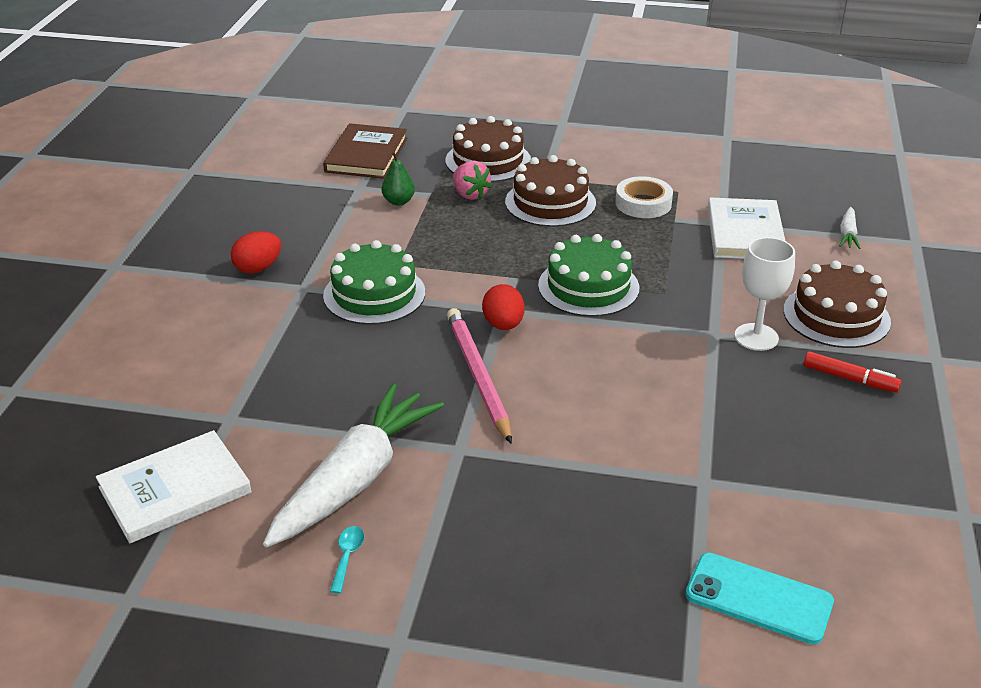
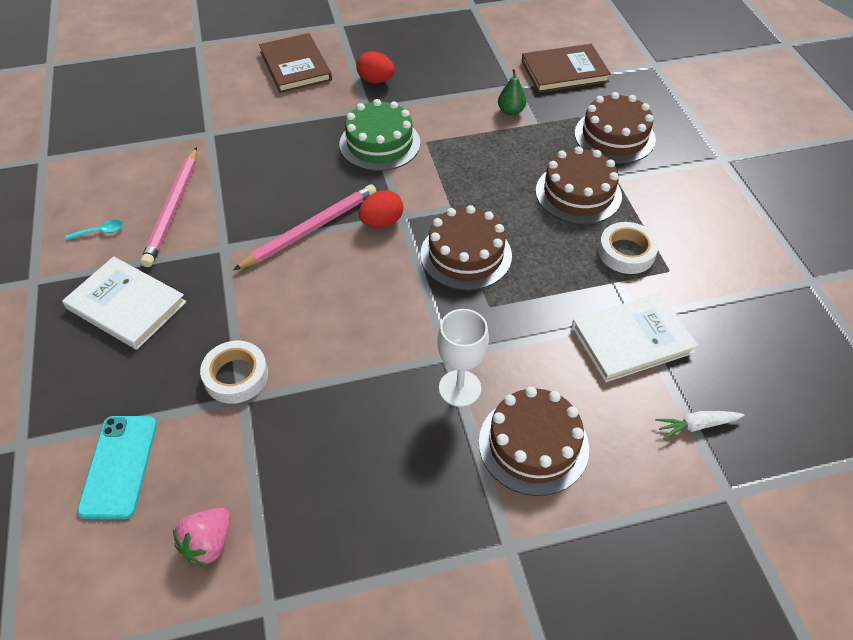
camera: 65 degrees right, 15 degrees up
white book [96,430,252,543] -> white book moved to [62,256,187,350]
white carrot [263,383,444,548] -> pink pencil [140,147,197,267]
pink strawberry [453,160,492,200] -> pink strawberry moved to [173,508,231,566]
green cake [538,234,639,317] -> brown cake [420,205,512,290]
red marker [804,352,902,392] -> none
none -> white tape [200,341,268,404]
none -> brown book [259,33,332,93]

